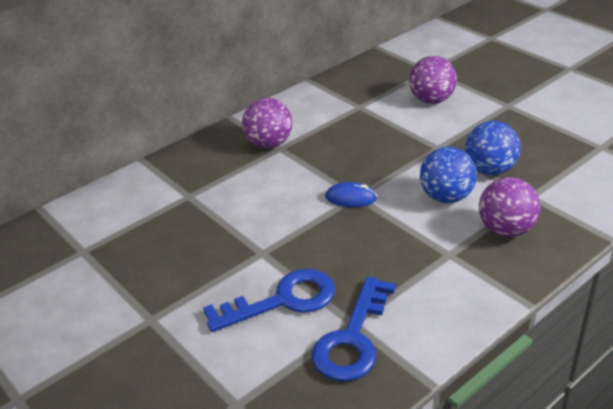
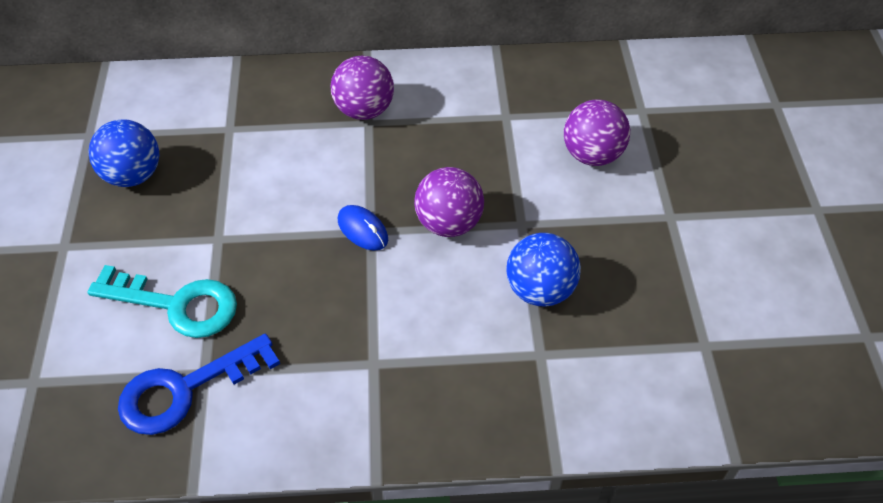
camera: 35 degrees right, 15 degrees up
blue key [203,269,335,332] -> turquoise key [87,265,237,338]
blue ball [420,147,477,203] -> blue ball moved to [88,119,160,187]
purple ball [479,177,541,237] -> purple ball moved to [414,167,484,237]

